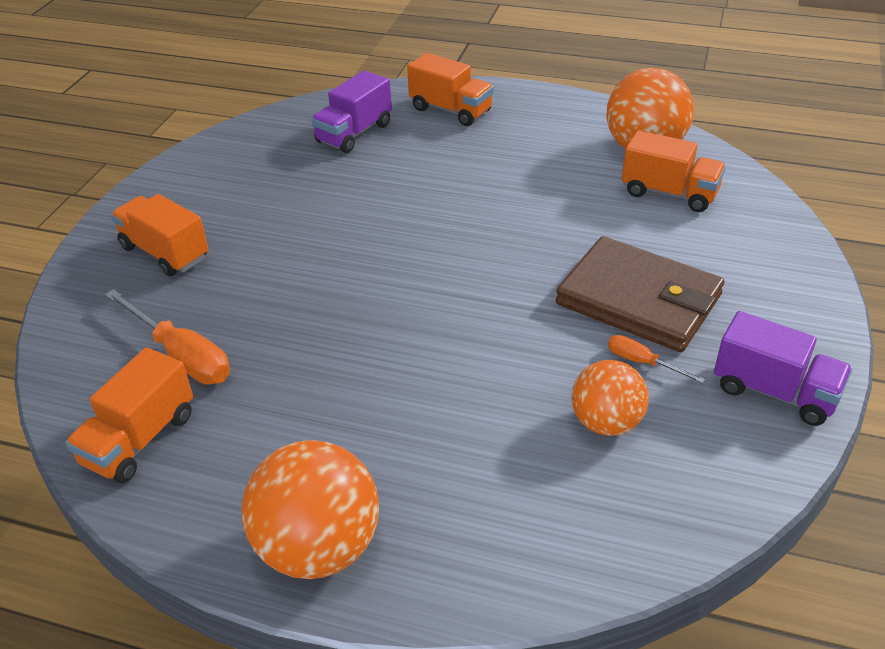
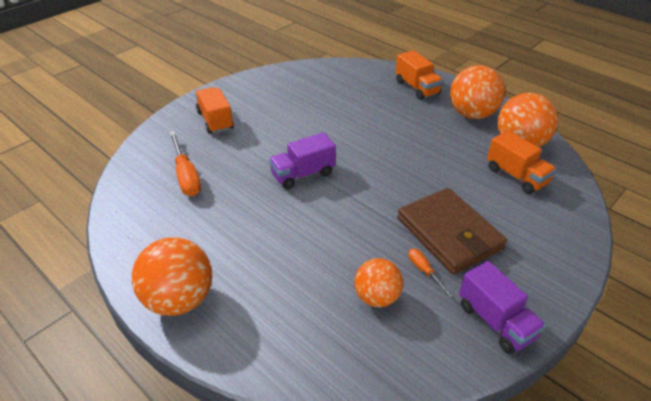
camera: 25 degrees right, 0 degrees up
orange truck [65,347,193,483] -> none
purple truck [311,70,392,153] -> purple truck moved to [269,132,336,189]
none -> orange ball [450,65,505,119]

